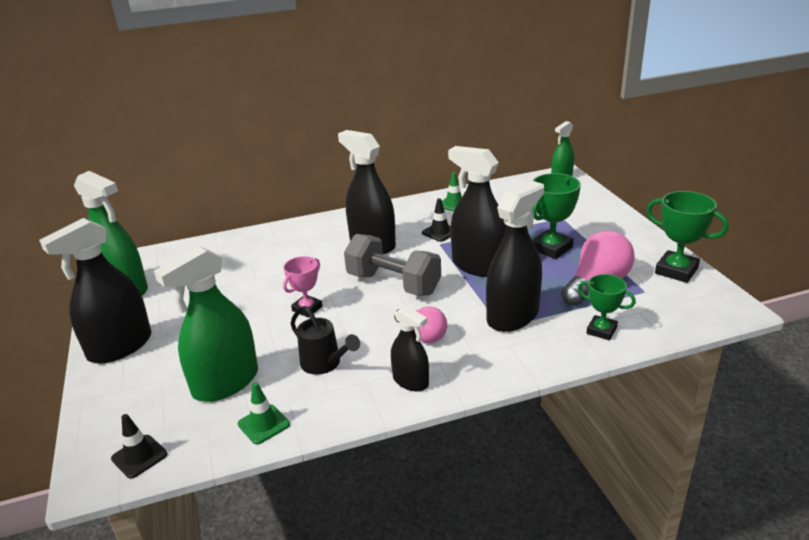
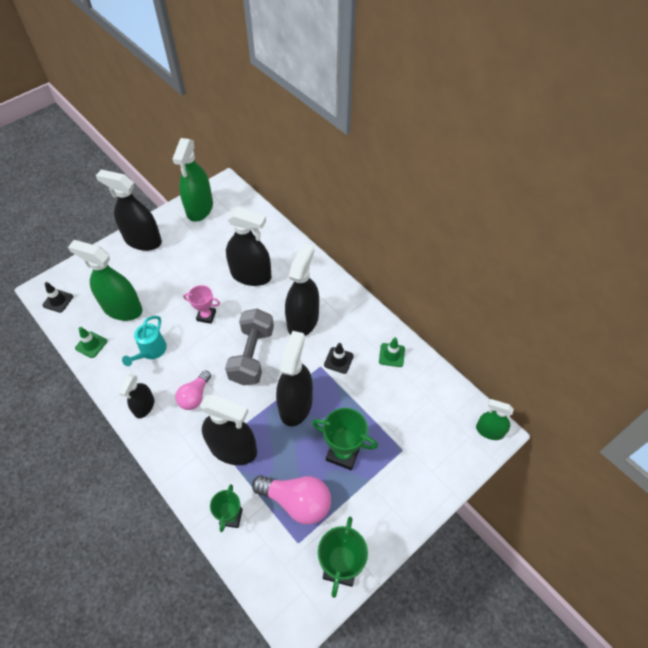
camera: 65 degrees right, 25 degrees up
black watering can [290,306,360,375] -> turquoise watering can [122,316,167,366]
none -> black spray bottle [226,207,272,286]

